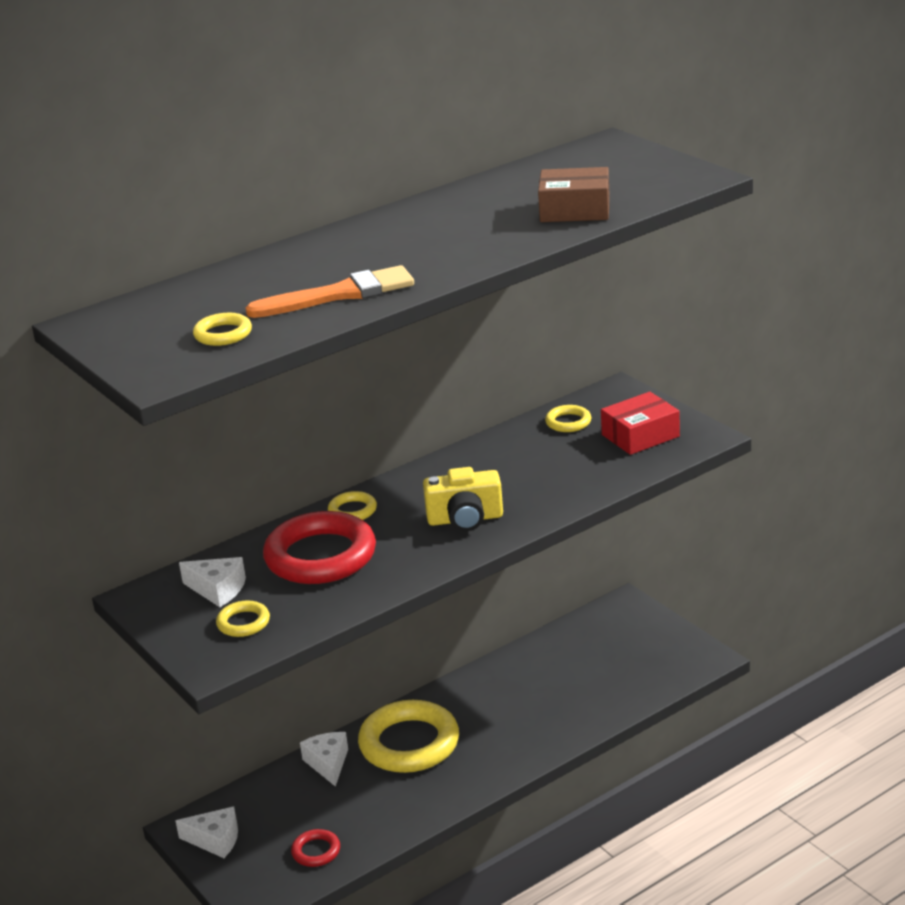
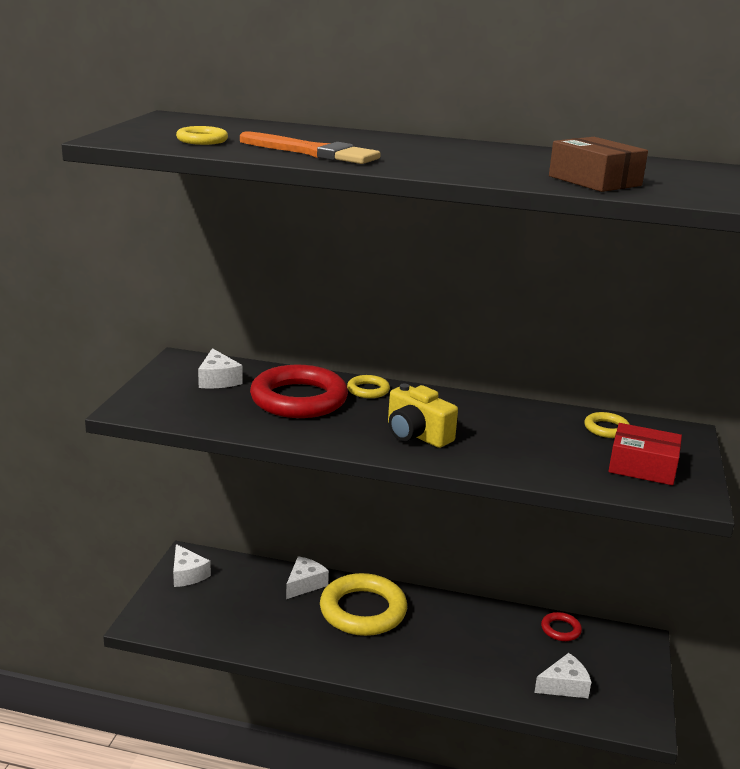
camera: 45 degrees right, 5 degrees down
yellow ring [216,600,270,637] -> none
red ring [291,829,340,867] -> red ring moved to [541,612,582,641]
none -> white cheese [534,653,591,698]

